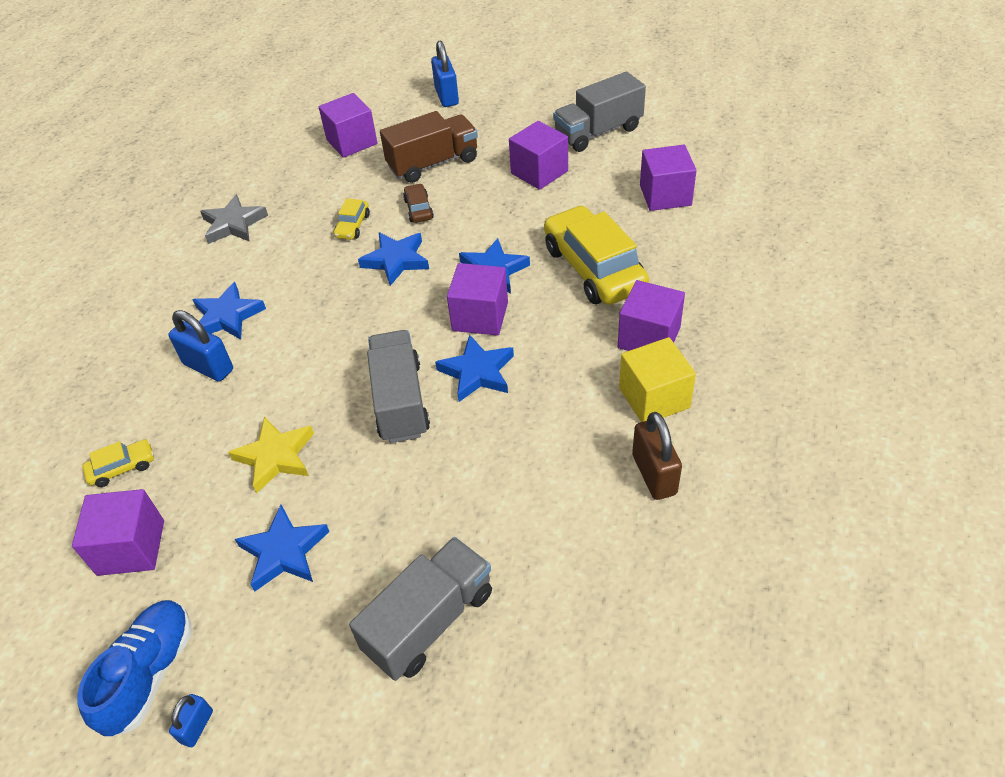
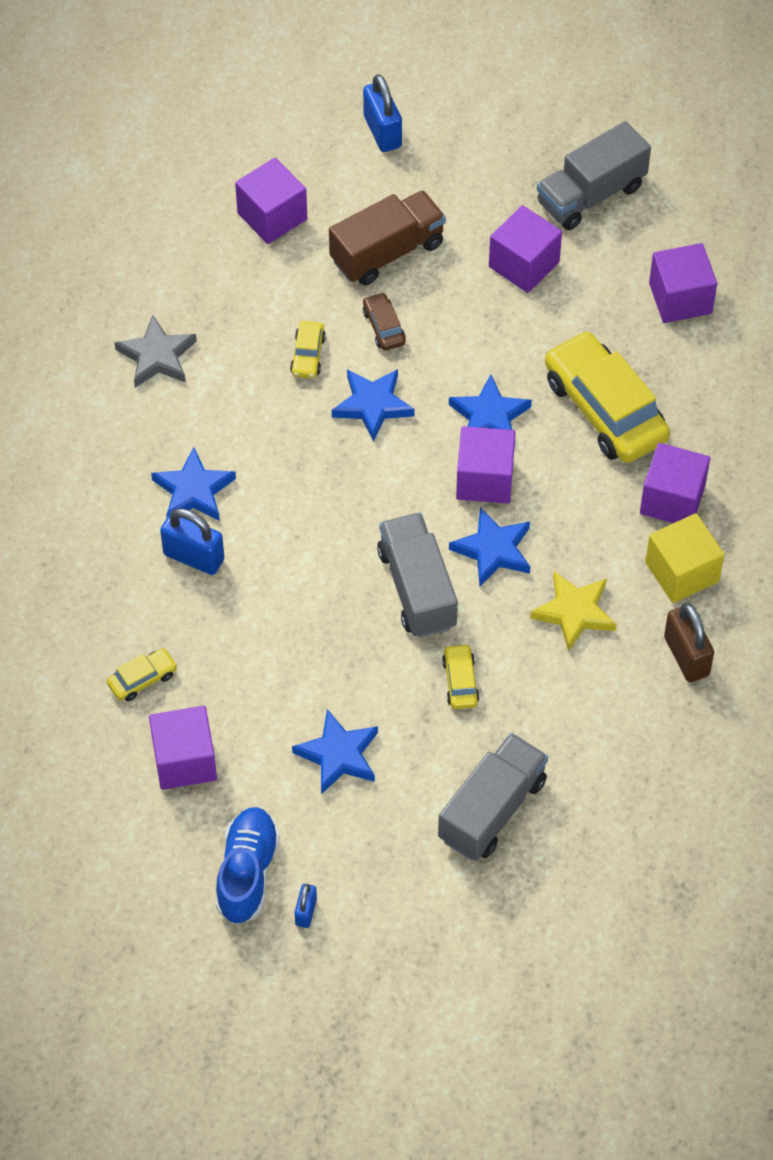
camera: 10 degrees left, 10 degrees up
yellow star [228,417,314,493] -> yellow star moved to [530,571,617,652]
none -> yellow car [442,643,480,709]

